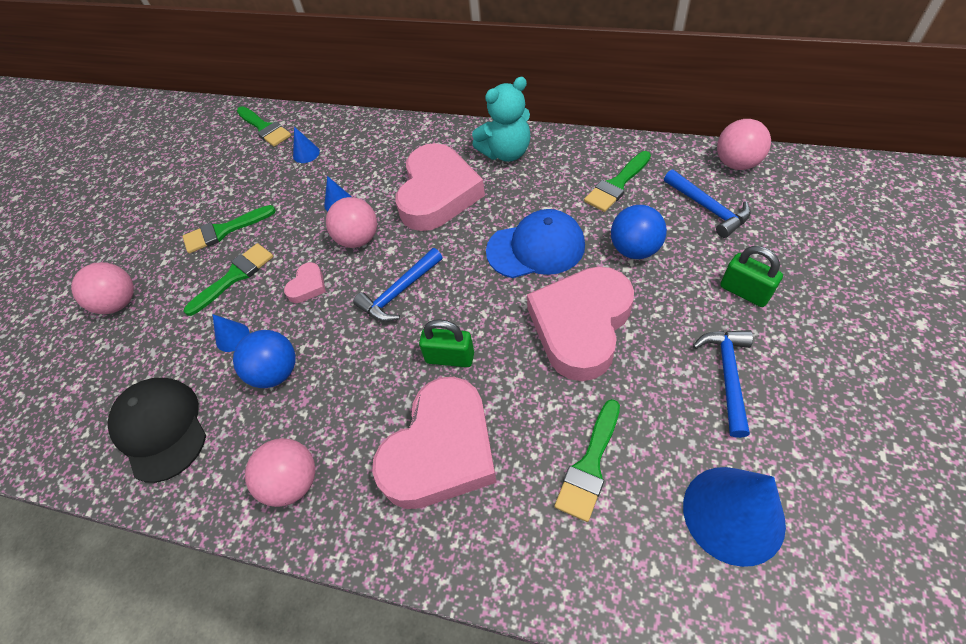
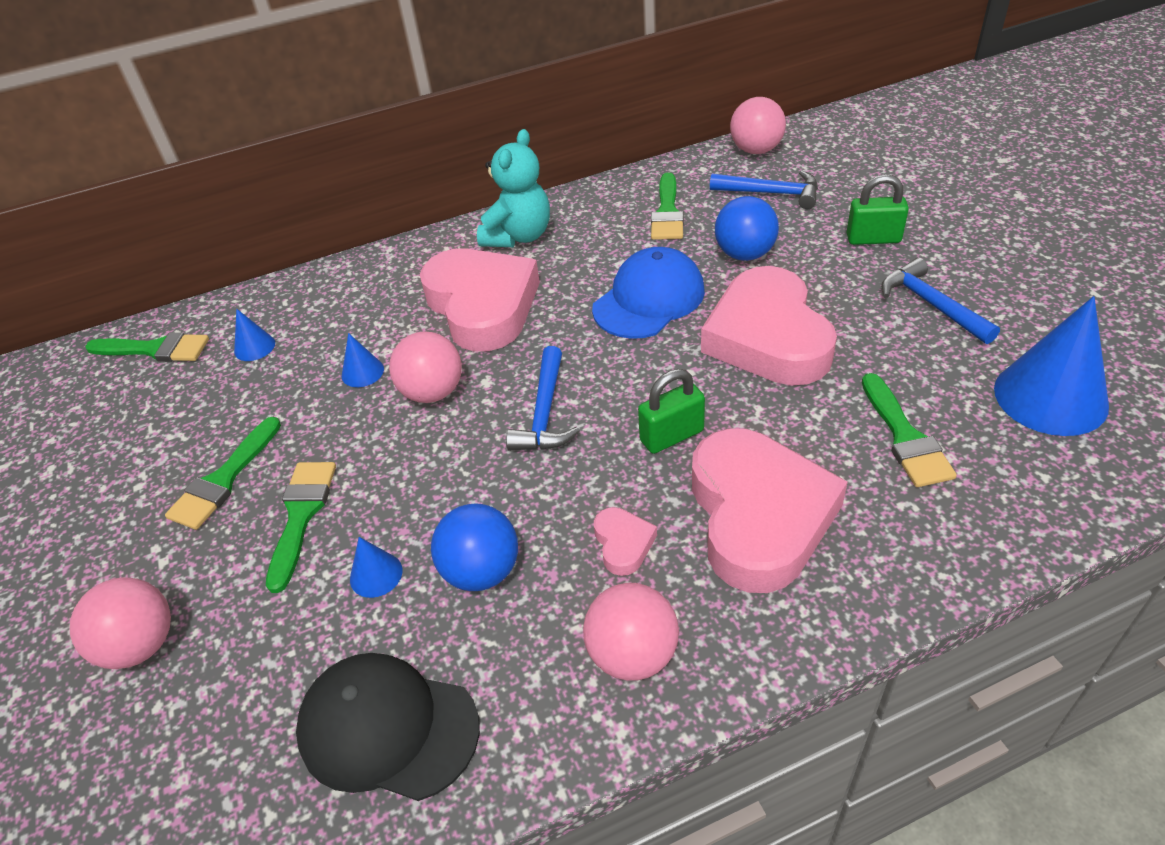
camera: 40 degrees left, 10 degrees down
pink heart [284,262,326,303] -> pink heart moved to [594,507,657,576]

